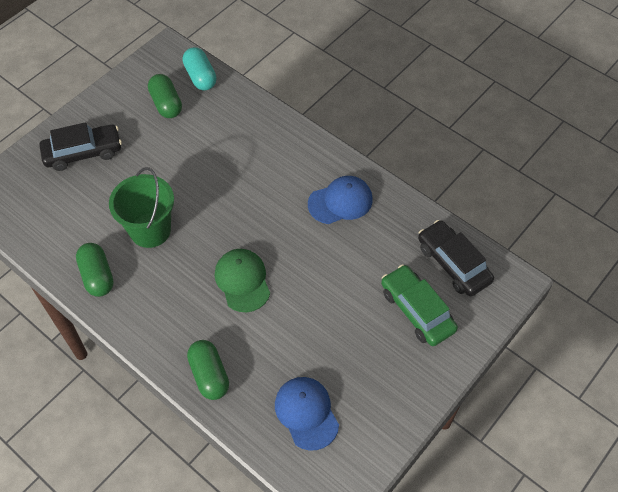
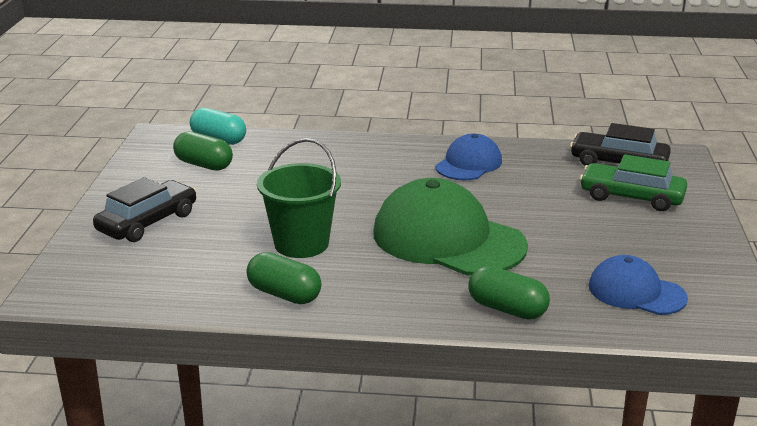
camera: 35 degrees left, 30 degrees down
green cap [215,249,270,312] -> green cap [373,178,528,276], size x1.79

